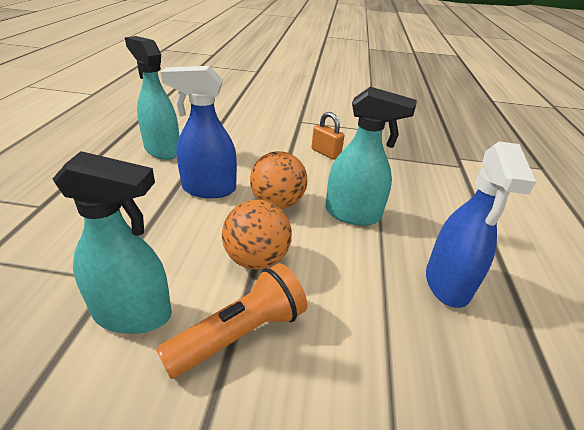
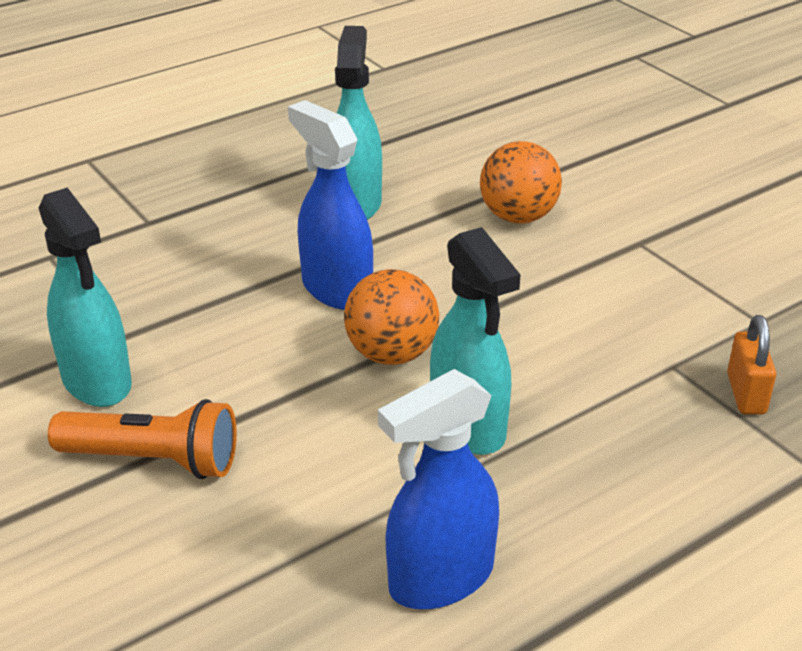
camera: 50 degrees right, 0 degrees up
orange ball [222,200,292,270] -> orange ball moved to [480,141,562,224]
orange padlock [312,112,344,160] -> orange padlock moved to [727,315,776,414]

